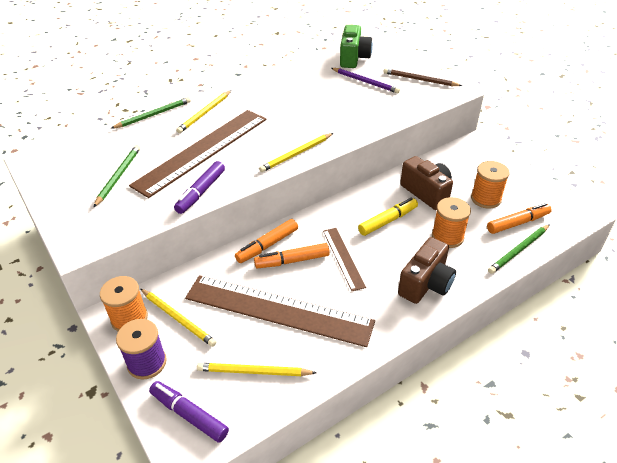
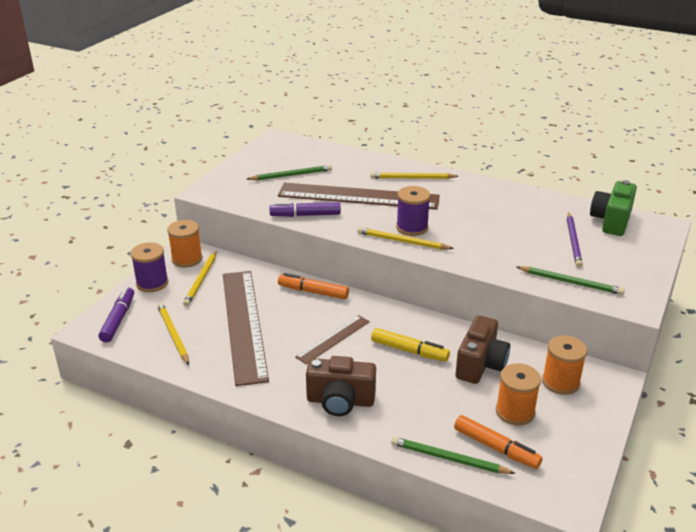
camera: 60 degrees right, 10 degrees down
green pencil [111,97,191,129] -> green pencil moved to [517,266,625,295]
orange marker [254,243,330,269] -> none
green camera [340,25,373,68] -> green camera turned 135 degrees clockwise [590,180,637,236]
brown pencil [384,68,462,86] -> none
orange spool [432,197,471,248] -> orange spool moved to [542,335,587,395]
none -> purple spool [396,186,430,236]

